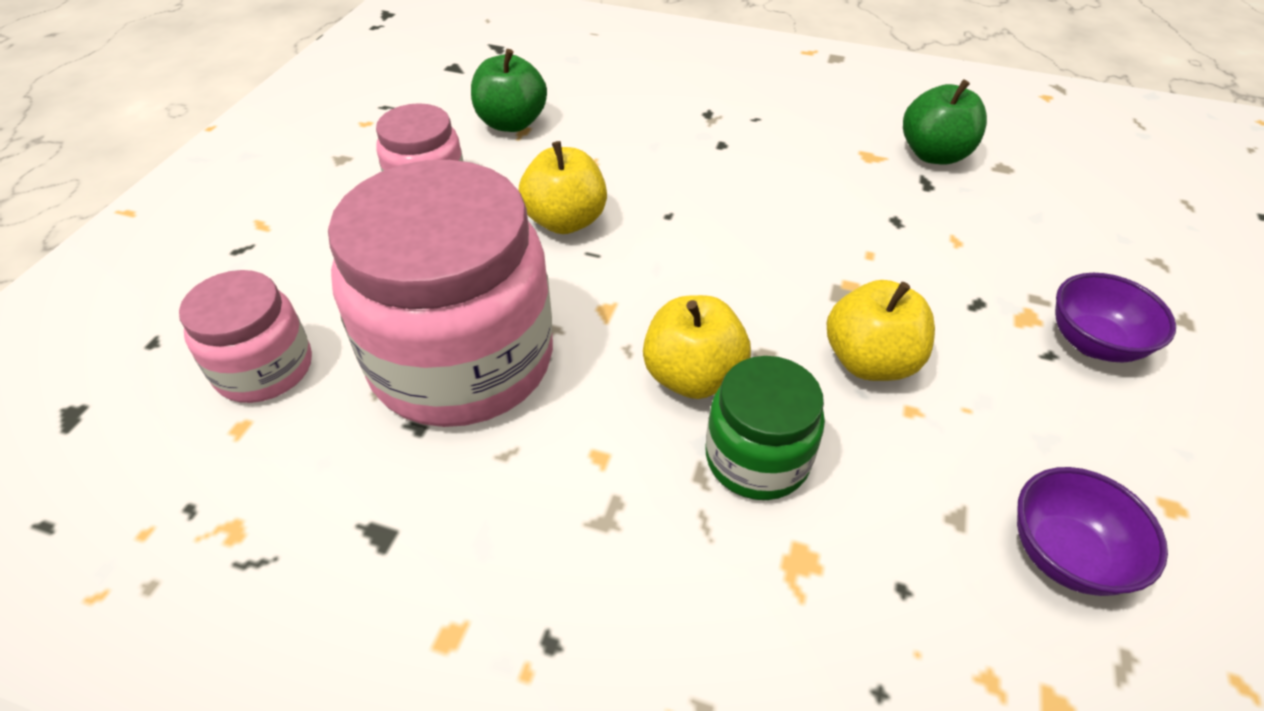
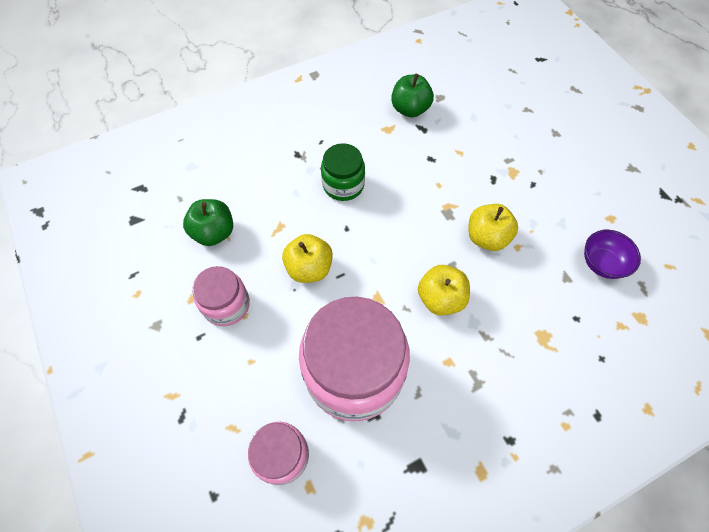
camera: 45 degrees left, 15 degrees up
green jar [706,356,825,500] -> green jar moved to [321,143,365,201]
purple bowl [1055,273,1176,363] -> none

